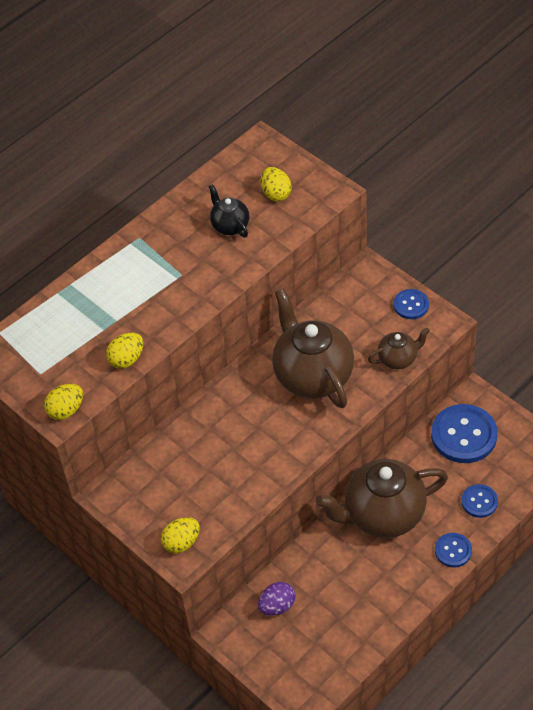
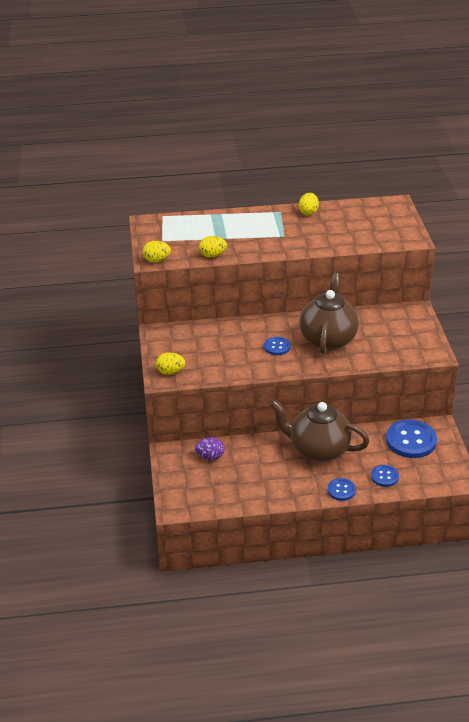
camera: 35 degrees right, 15 degrees down
black teapot [208,184,249,238] -> none
yellow egg [261,167,292,201] -> yellow egg moved to [299,193,319,216]
brown teapot [368,328,430,369] -> none
blue button [394,289,429,319] -> blue button moved to [264,337,291,355]

